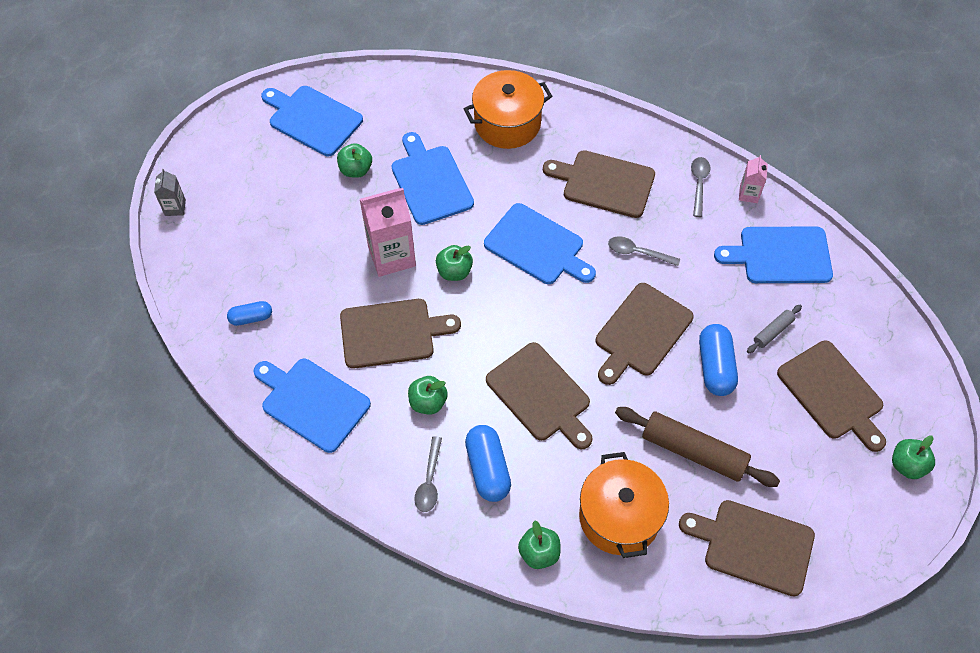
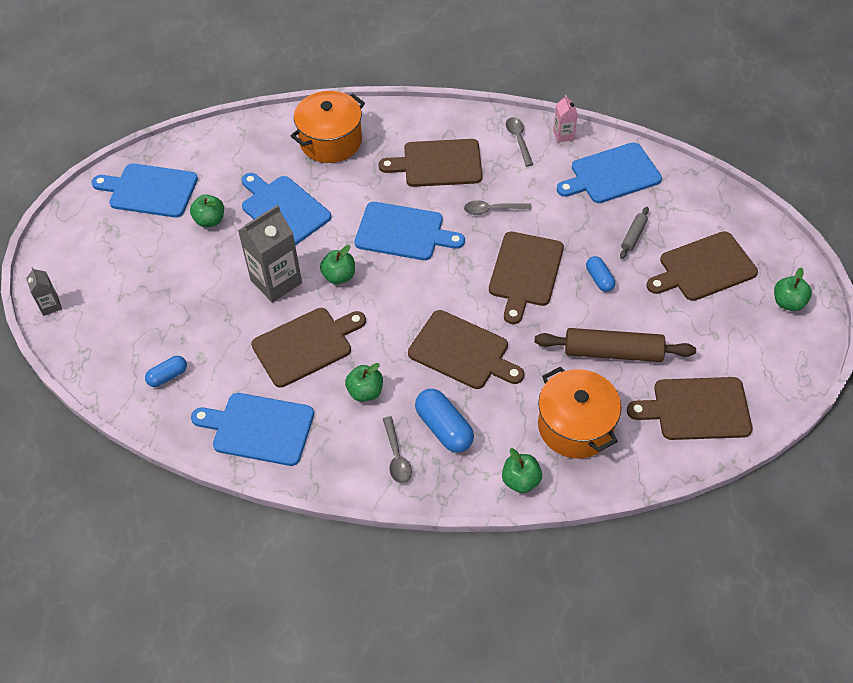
camera: 20 degrees left, 5 degrees down
pink carton [360,188,416,277] -> grey carton [238,205,302,303]
blue capsule [699,324,738,396] -> blue capsule [586,256,615,292], size x0.60
brown cutting board [777,341,886,452] -> brown cutting board turned 120 degrees clockwise [646,231,758,301]

